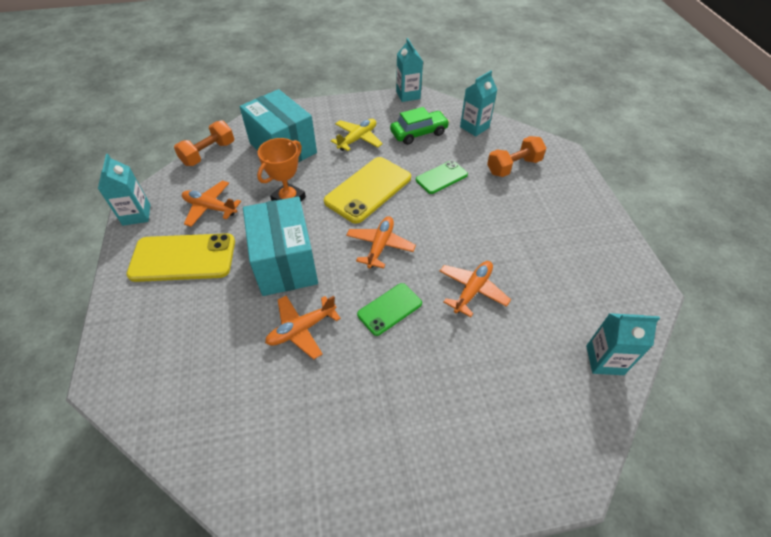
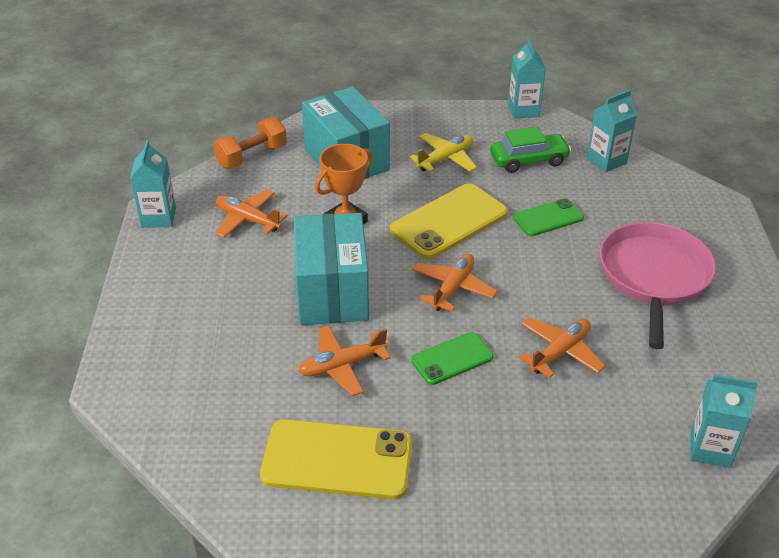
camera: 10 degrees right, 10 degrees down
yellow phone [126,233,235,282] -> yellow phone moved to [260,419,413,499]
orange dumbbell [487,136,546,177] -> none
none -> pink pan [600,222,716,349]

